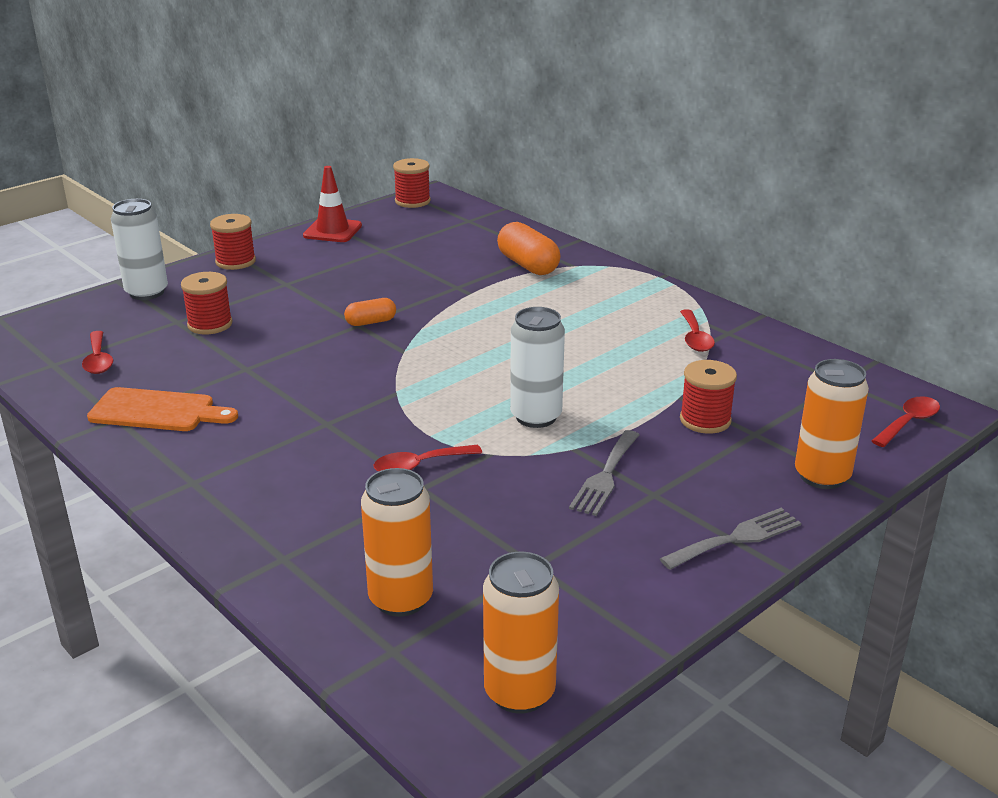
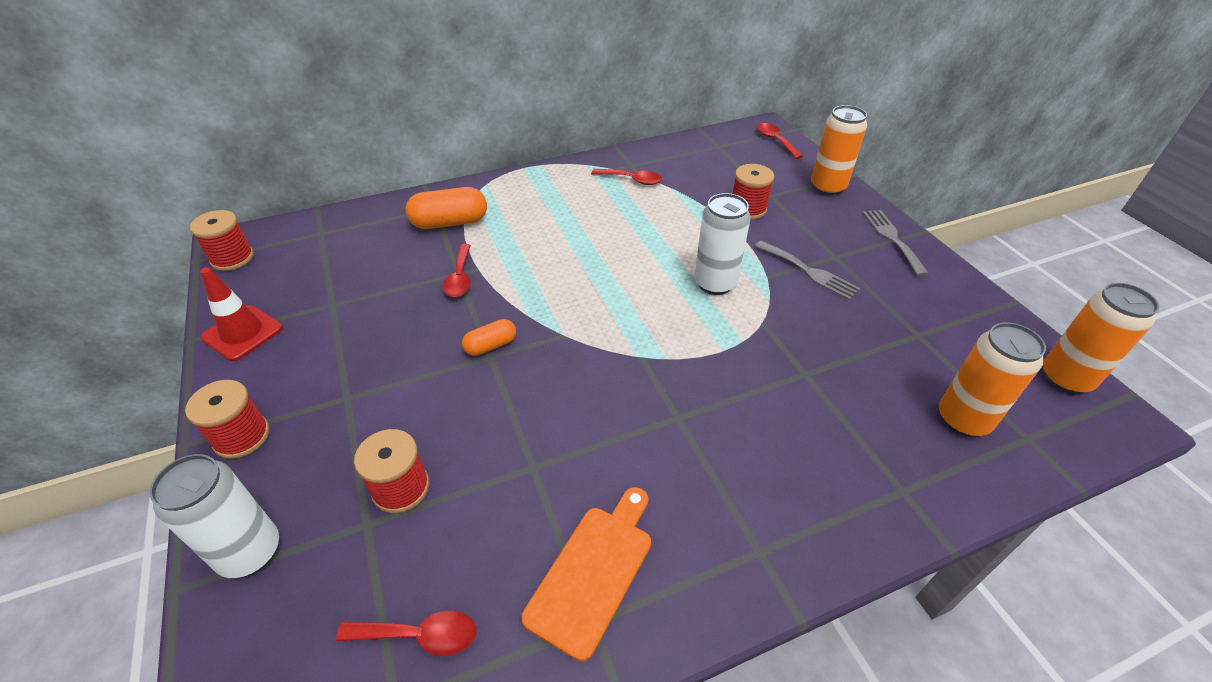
camera: 70 degrees left, 15 degrees up
orange capsule [344,298,396,326] -> orange capsule turned 60 degrees clockwise [462,319,516,356]
red spoon [373,445,482,472] -> red spoon moved to [443,244,471,297]

